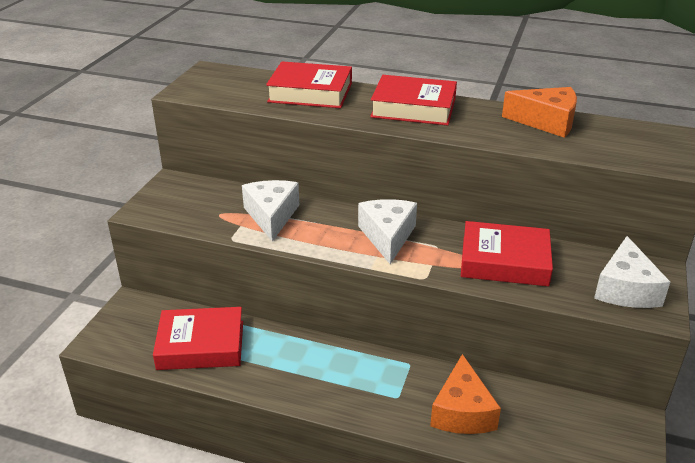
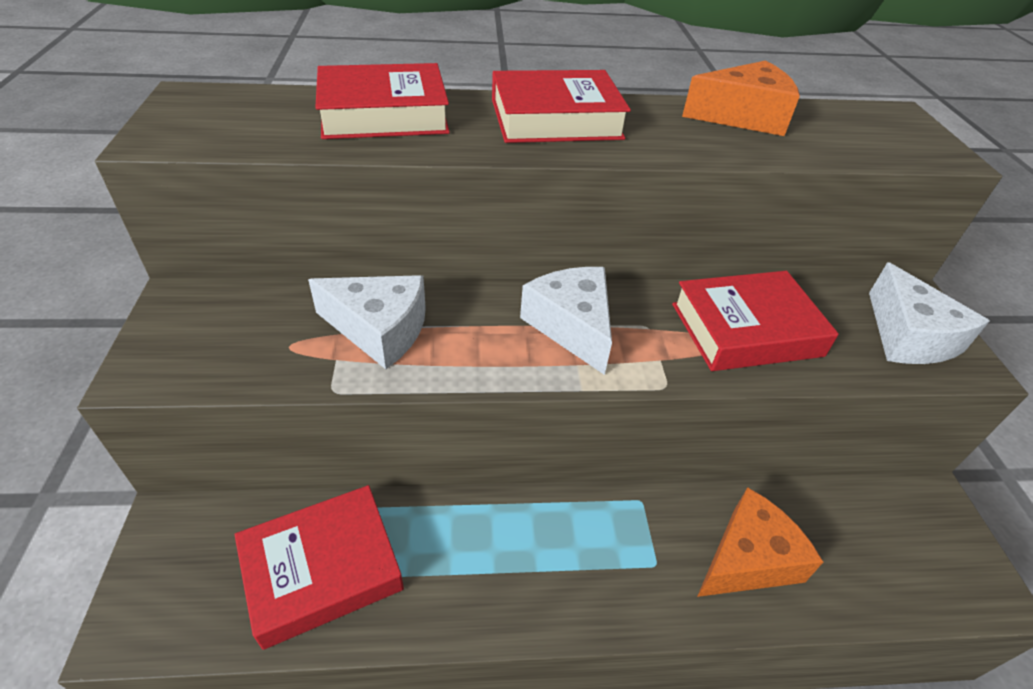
camera: 25 degrees left, 10 degrees up
white cheese [242,180,299,242] -> white cheese turned 135 degrees clockwise [308,275,426,369]
orange cheese [430,354,501,434] -> orange cheese turned 105 degrees counterclockwise [697,487,823,597]

